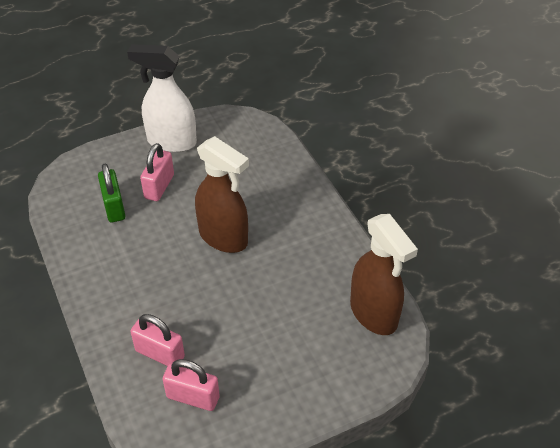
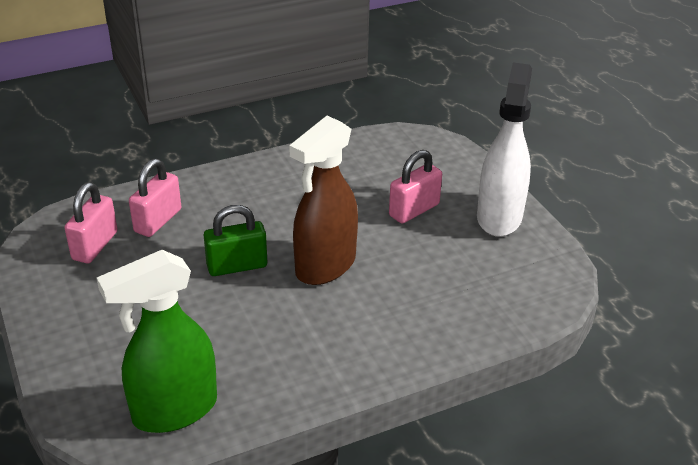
camera: 90 degrees right, 10 degrees down
green padlock [98,164,125,223] -> green padlock moved to [204,205,267,276]
pink padlock [140,143,174,201] -> pink padlock turned 60 degrees counterclockwise [389,150,442,224]
brown spray bottle [350,214,418,335] -> green spray bottle [97,250,217,433]

